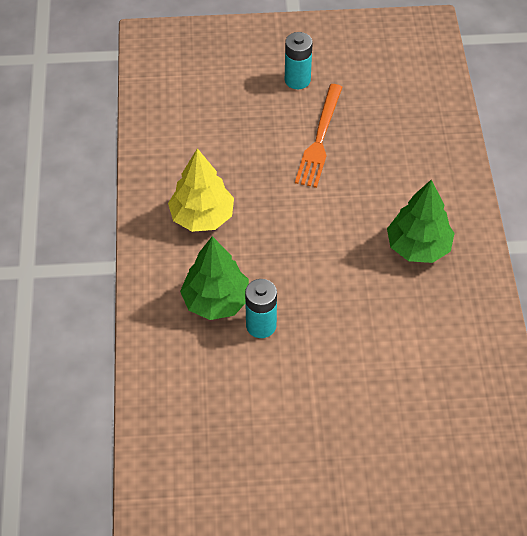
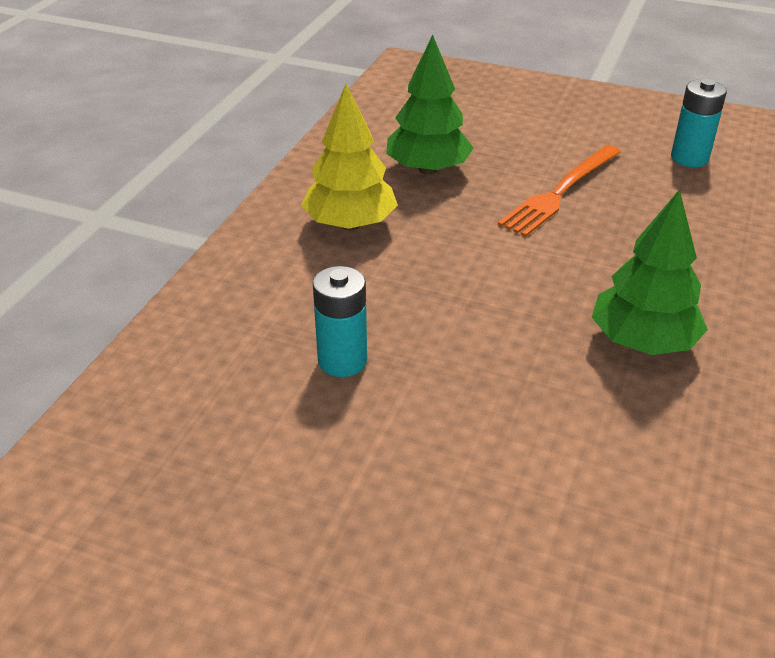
camera: 25 degrees right, 15 degrees down
green tree [180,236,249,320] -> green tree moved to [386,35,474,175]
turquoise battery [285,32,313,89] -> turquoise battery moved to [671,79,727,167]

